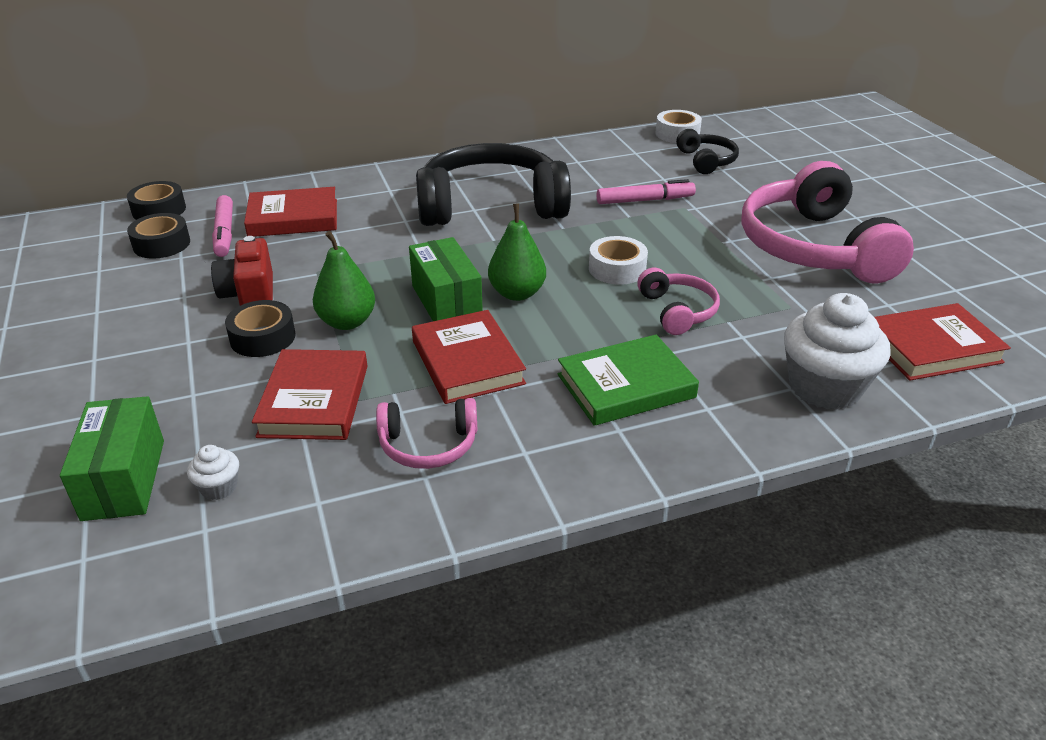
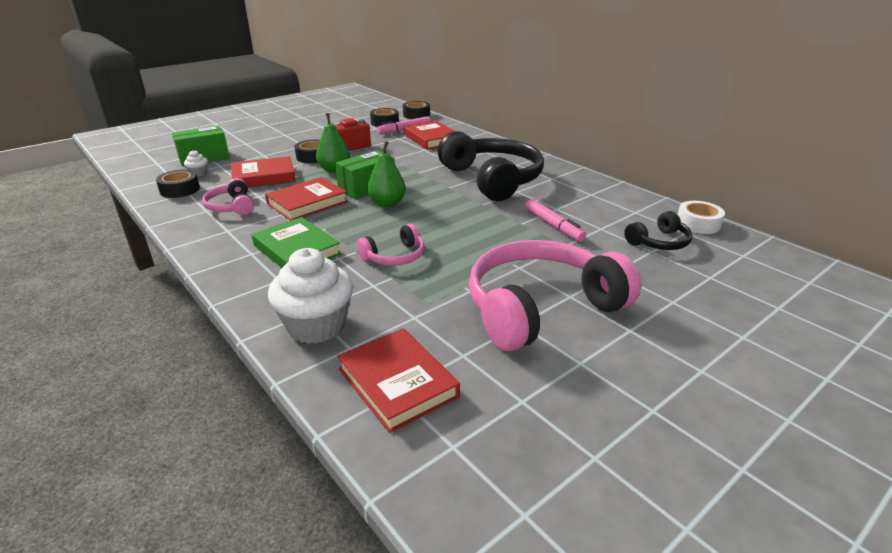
camera: 70 degrees right, 5 degrees down
white tape [589,236,648,285] -> none
none -> black tape [156,170,200,198]

